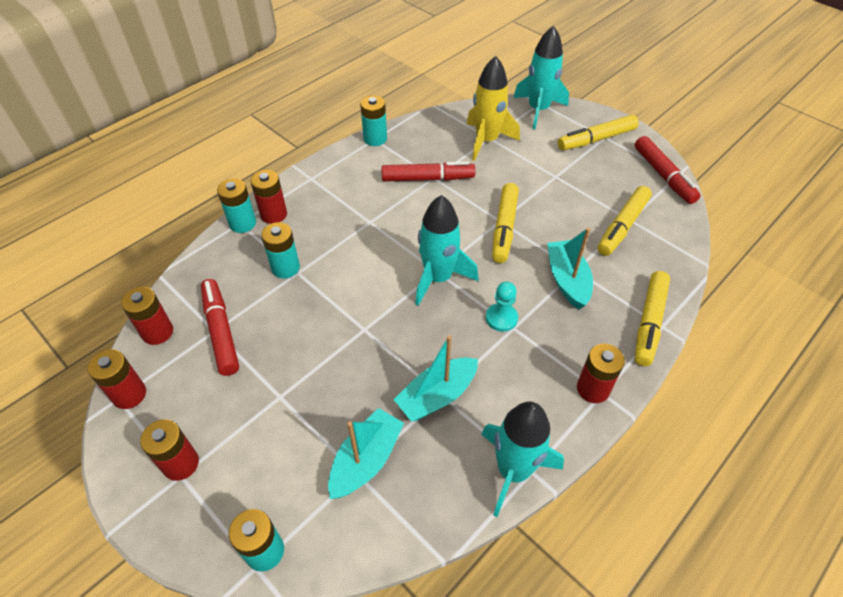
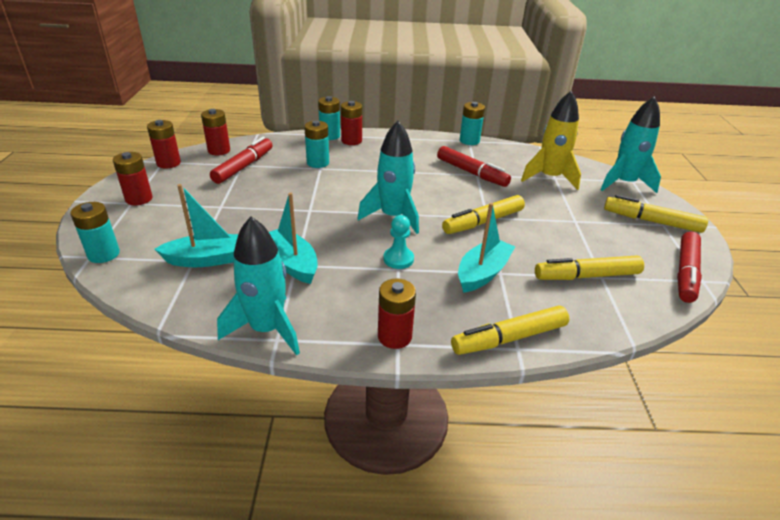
camera: 45 degrees right, 15 degrees down
turquoise boat [393,335,478,422] -> turquoise boat turned 45 degrees clockwise [269,192,318,284]

